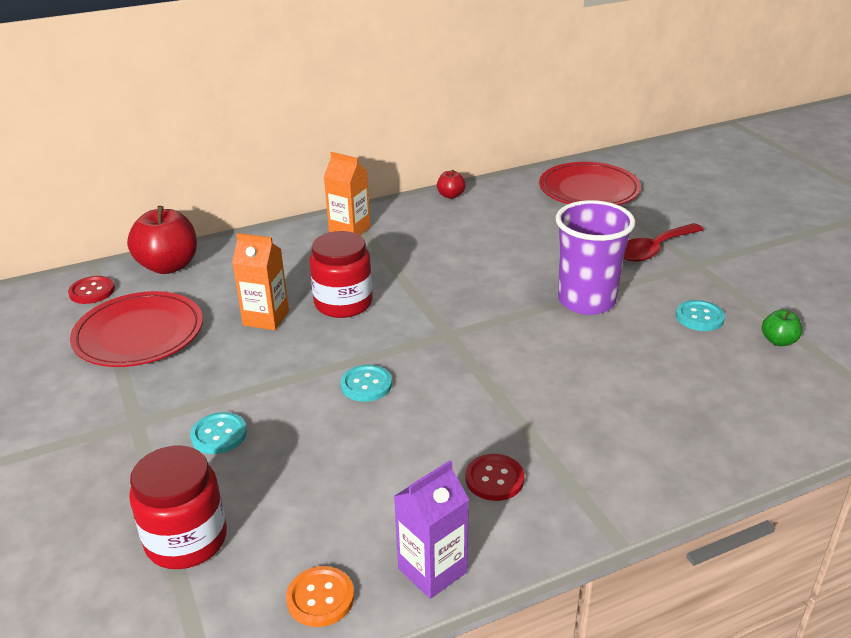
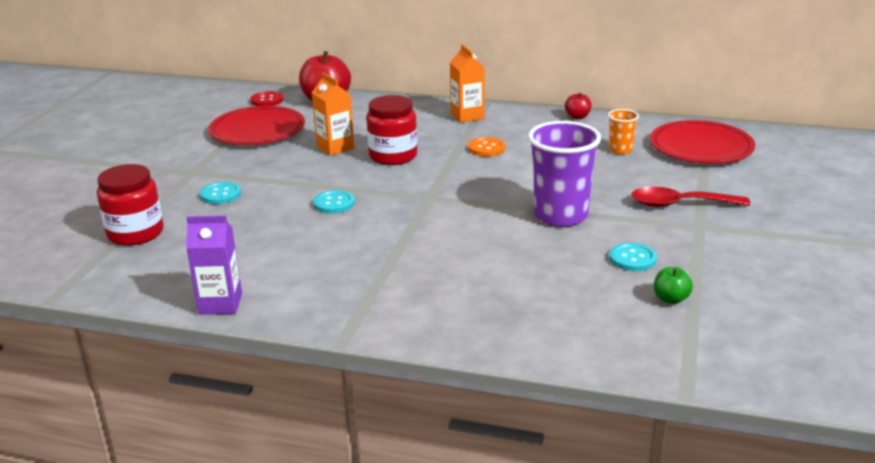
camera: 40 degrees right, 5 degrees down
orange button [286,566,354,627] -> orange button moved to [468,137,505,156]
red button [465,454,524,501] -> none
none -> orange cup [608,109,639,154]

